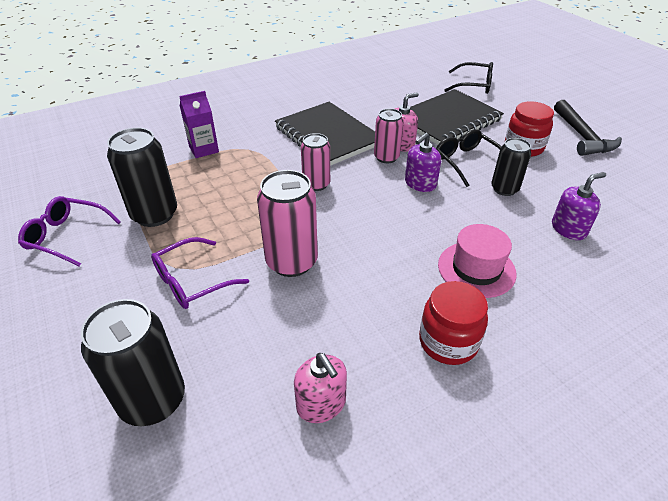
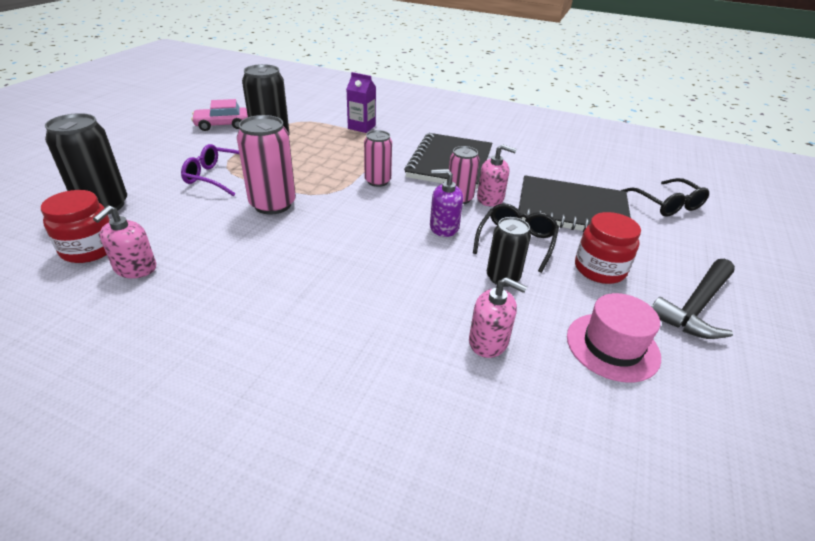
camera: 50 degrees right, 5 degrees down
purple glasses [18,196,121,266] -> pink car [191,99,248,131]
red jar [419,281,488,365] -> red jar moved to [41,190,110,263]
pink hat [438,224,517,298] -> pink hat moved to [567,293,661,382]
purple soap dispenser [552,172,606,240] -> pink soap dispenser [469,277,527,358]

